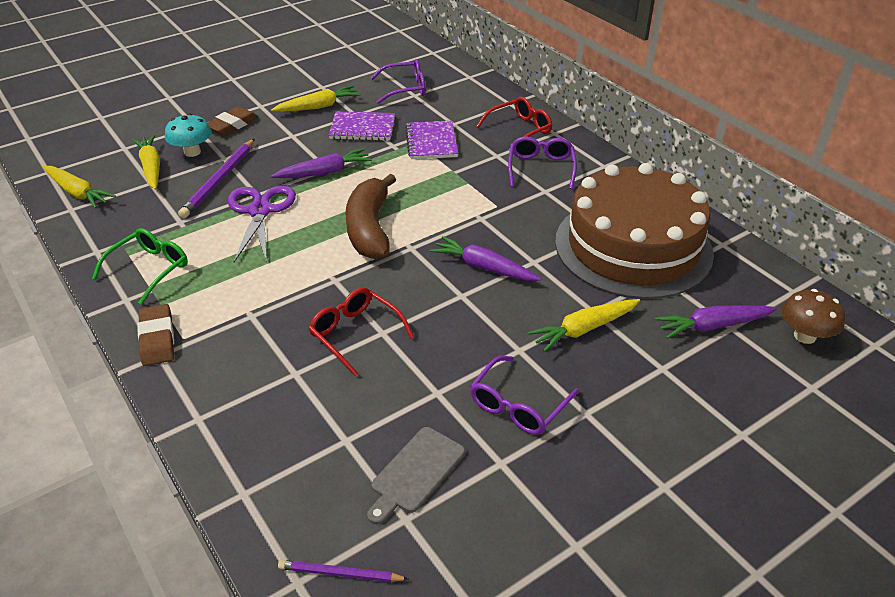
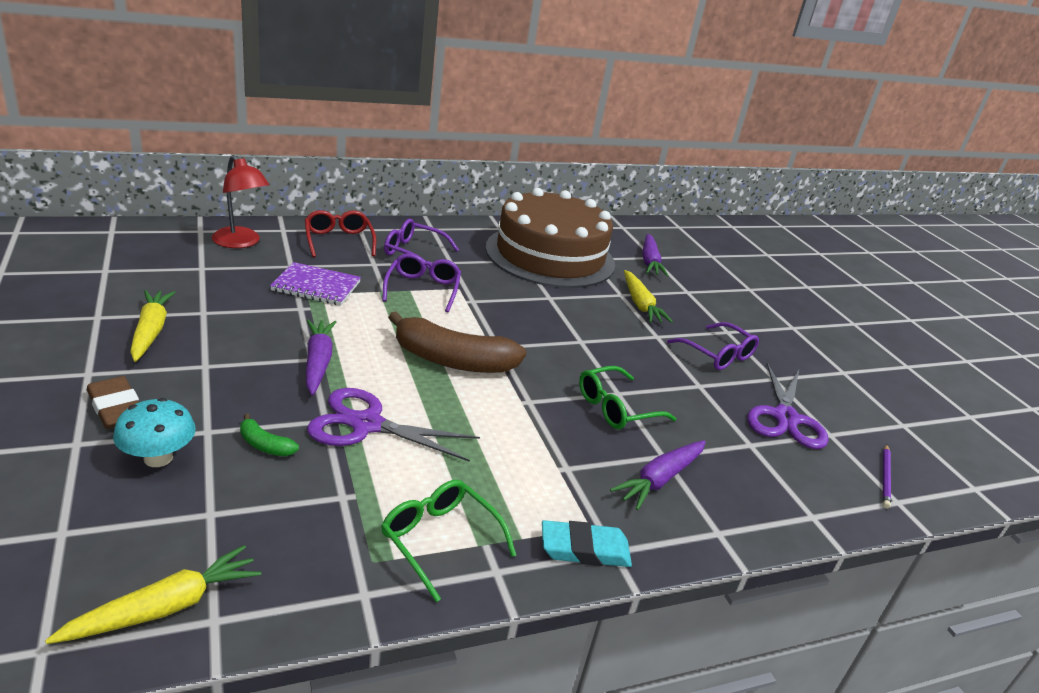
camera: 80 degrees left, 10 degrees down
yellow carrot [132,135,160,190] -> none
brown eraser [138,304,174,366] -> turquoise eraser [542,520,632,567]
purple pencil [178,139,255,218] -> green banana [240,414,299,456]
red glasses [308,287,414,377] -> green glasses [579,366,676,429]
purple notebook [329,111,395,141] -> none
grey cutting board [367,427,465,524] -> purple scissors [747,363,829,449]
purple glasses [371,59,426,104] -> purple glasses moved to [382,253,461,312]
purple carrot [430,236,541,281] -> purple carrot moved to [610,440,706,510]
brown mushroom [782,289,845,344] -> none
none -> red lamp [212,155,269,248]

